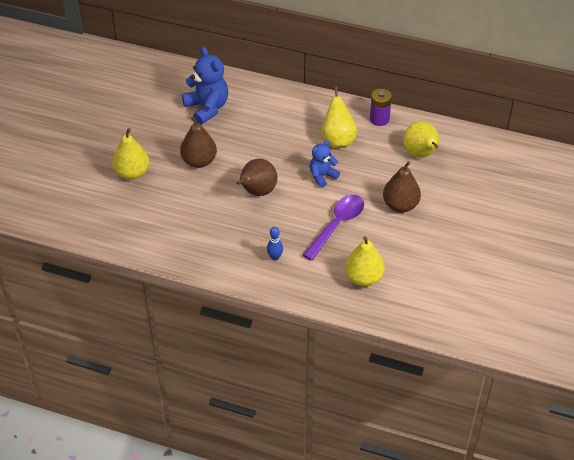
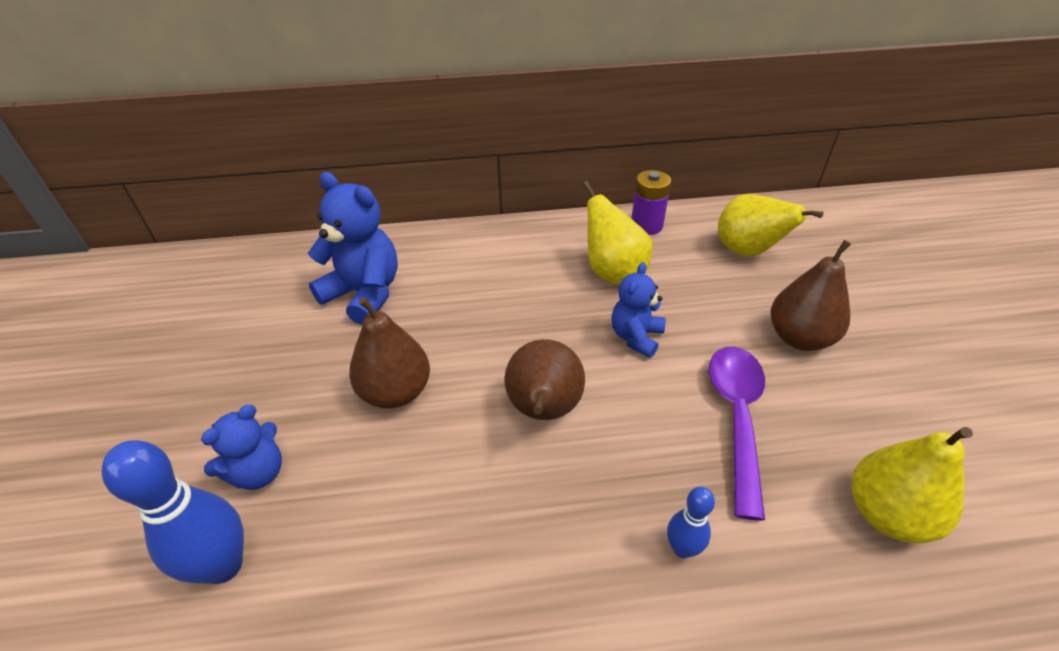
camera: 25 degrees left, 5 degrees down
yellow pear [112,128,149,180] -> blue teddy bear [201,405,282,490]
none -> blue bowling pin [102,440,244,584]

